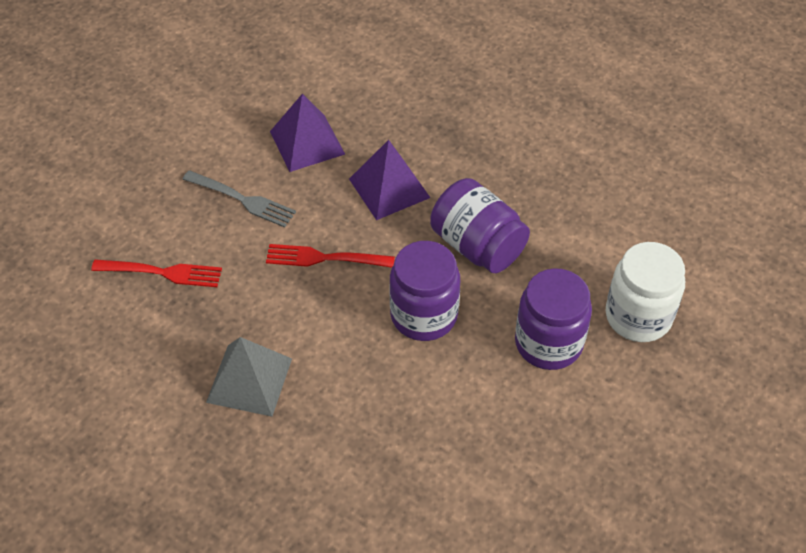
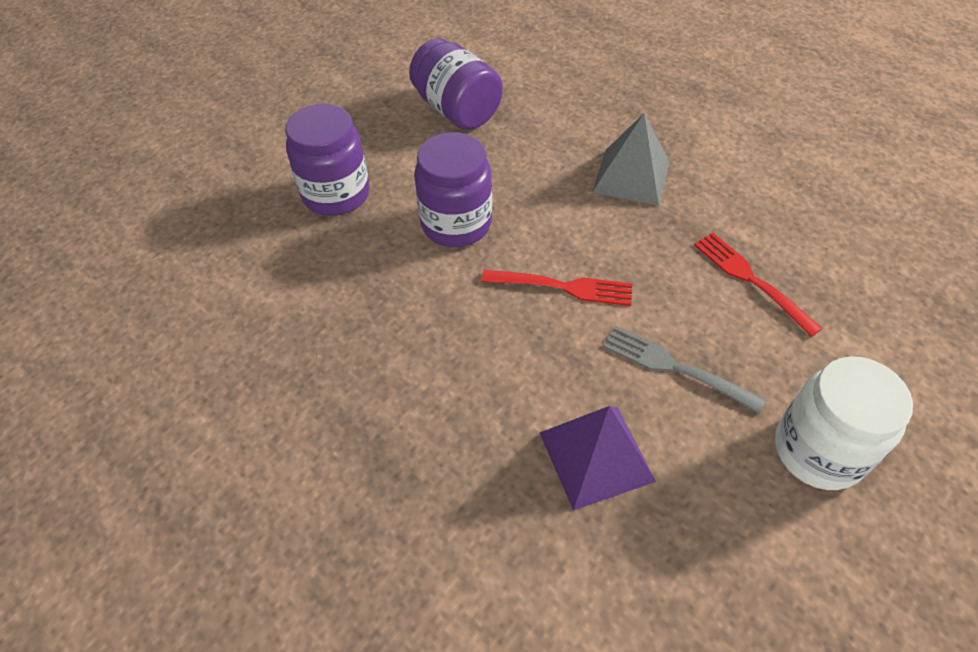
camera: 175 degrees left, 0 degrees up
red fork [91,259,222,287] -> red fork turned 45 degrees clockwise [694,232,823,337]
purple pyramid [349,140,430,220] -> none
purple jar [430,178,530,273] -> purple jar moved to [409,38,503,130]
white jar [605,242,685,342] -> white jar moved to [775,356,913,490]

